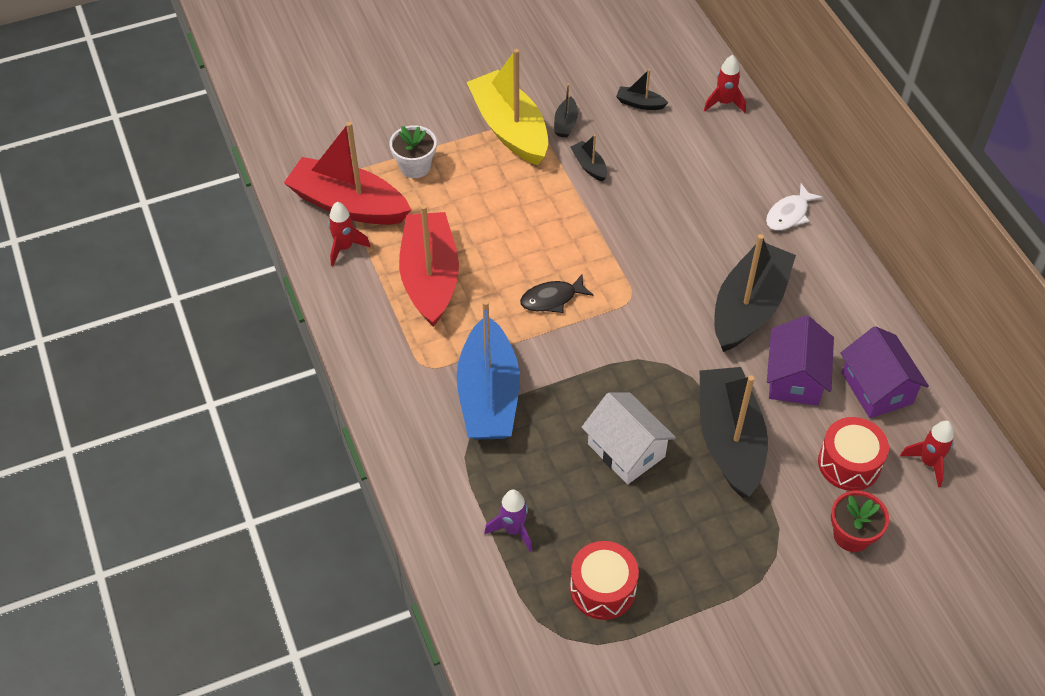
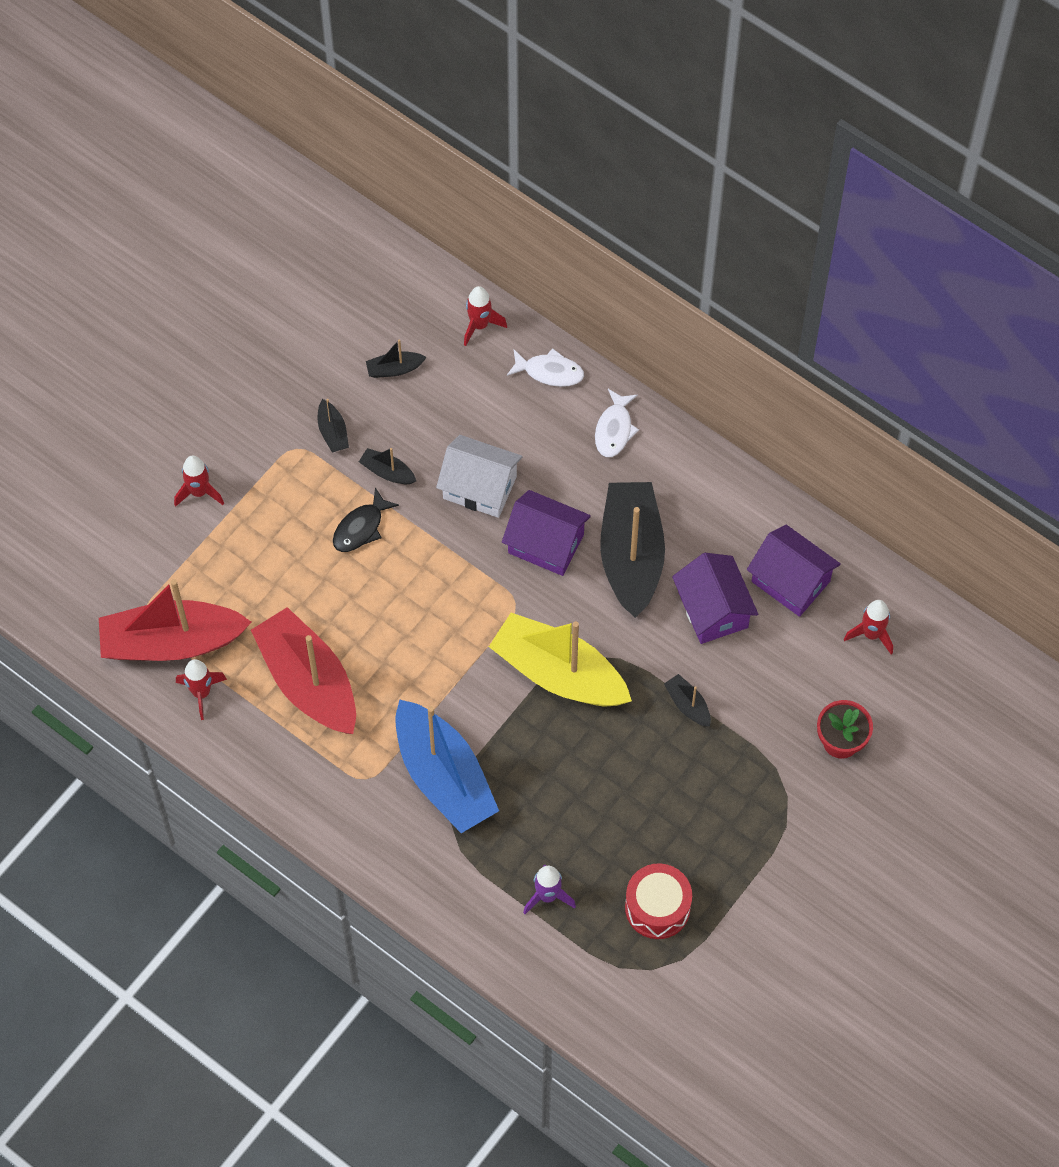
camera: 30 degrees left, 10 degrees up
white flower pot [389,125,437,178] -> none
yellow boat [467,49,548,165] -> yellow boat moved to [489,613,632,706]
black fish [520,274,594,313] -> black fish moved to [333,487,399,552]
white house [582,393,676,484] -> white house moved to [436,435,523,518]
black boat [700,367,768,498] -> black boat [664,674,711,727], size x0.42
red drum [818,417,889,491] -> none
none -> red rocket [174,456,224,507]
none -> purple house [502,490,591,576]
none -> white fish [507,348,584,387]

